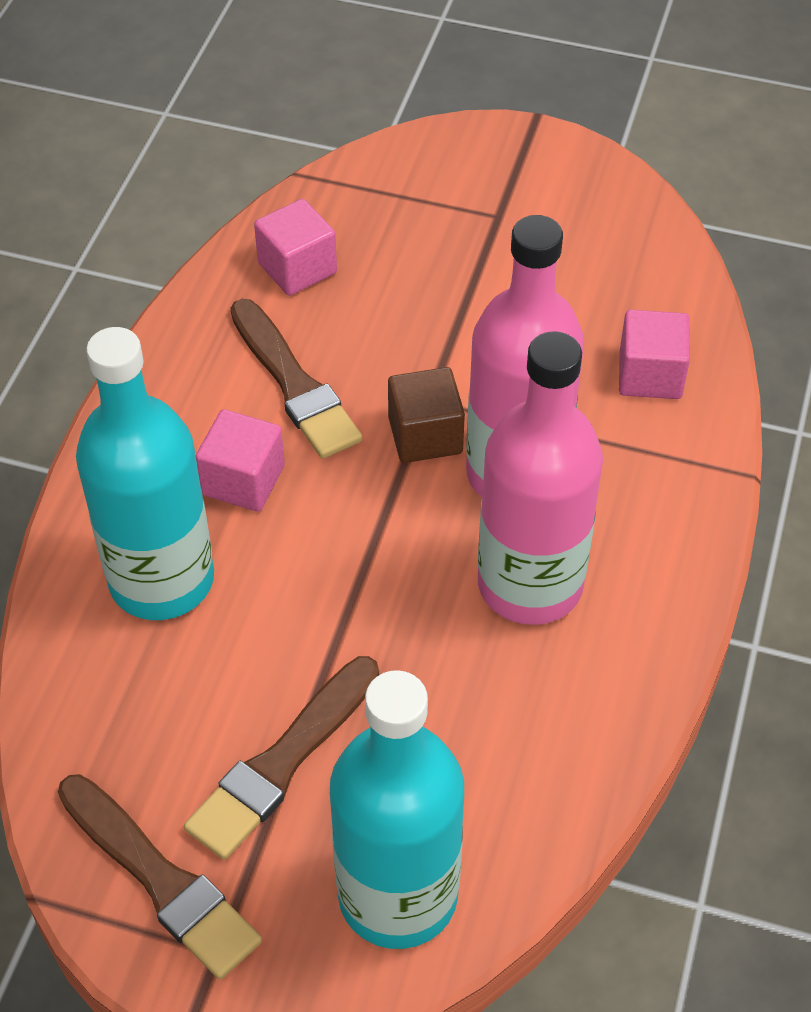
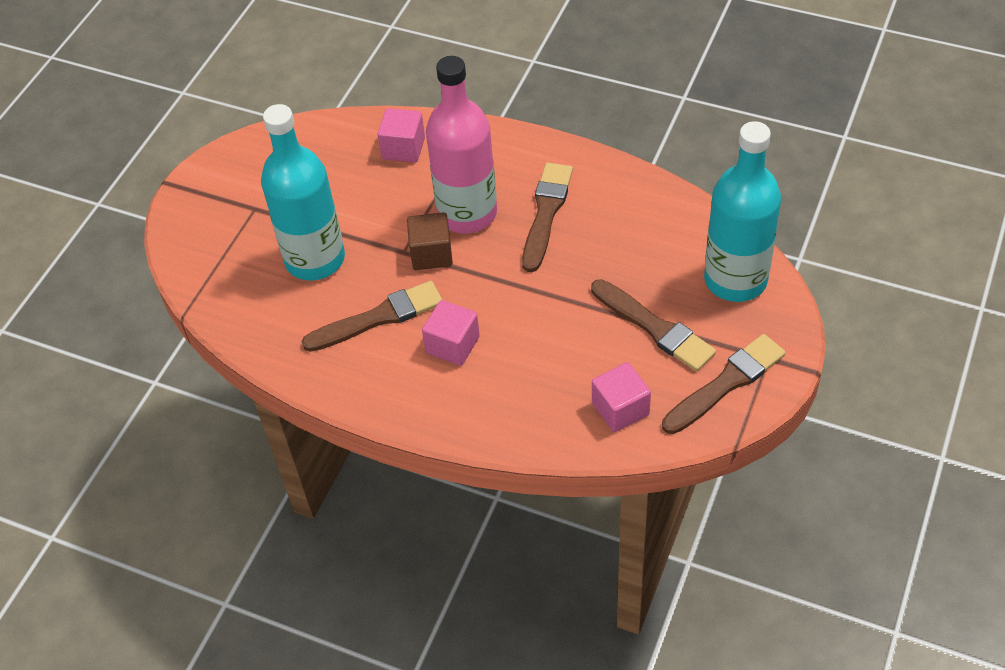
camera: 80 degrees left, 0 degrees up
turquoise bottle [76,327,214,620] -> turquoise bottle moved to [261,104,345,281]
pink cube [254,199,337,296] -> pink cube moved to [592,362,651,432]
pink bottle [478,331,603,625] -> brown brush [522,163,573,272]

